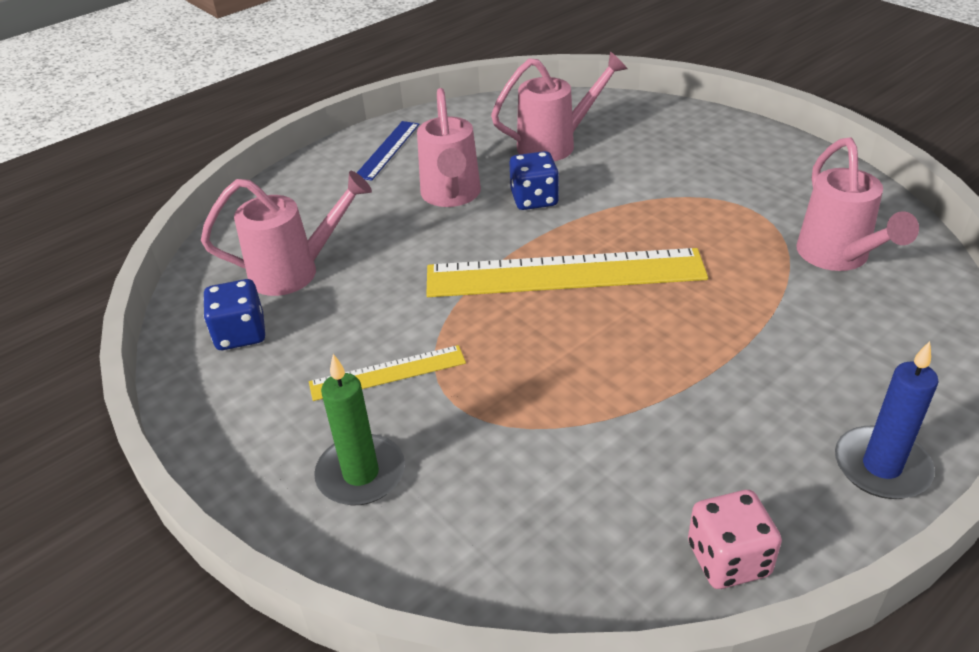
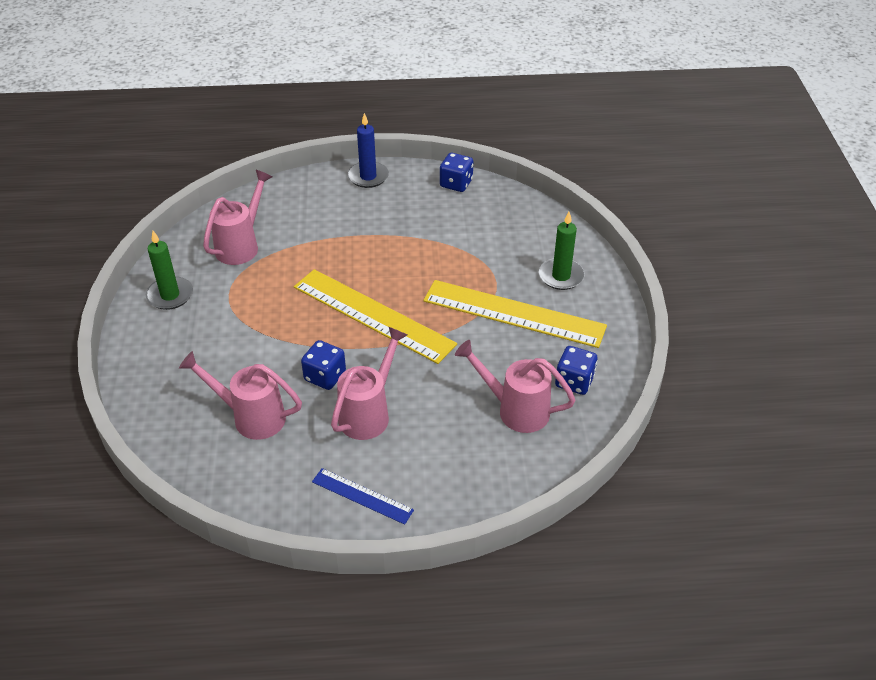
camera: 145 degrees left, 5 degrees up
yellow ruler [309,345,466,401] -> yellow ruler [423,280,607,348], size x1.99
blue ruler [357,121,419,181] -> blue ruler turned 60 degrees clockwise [312,468,414,525]
pink dice [688,490,782,589] -> blue dice [440,153,473,192]
none -> green candle [146,231,193,310]

